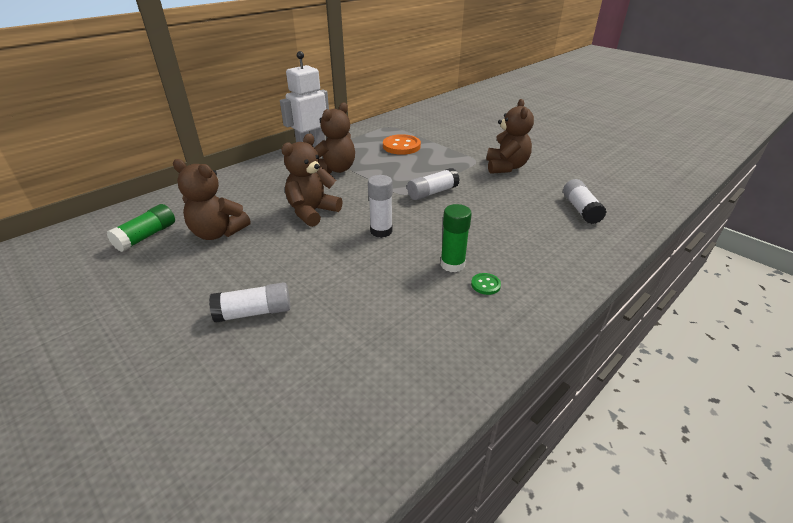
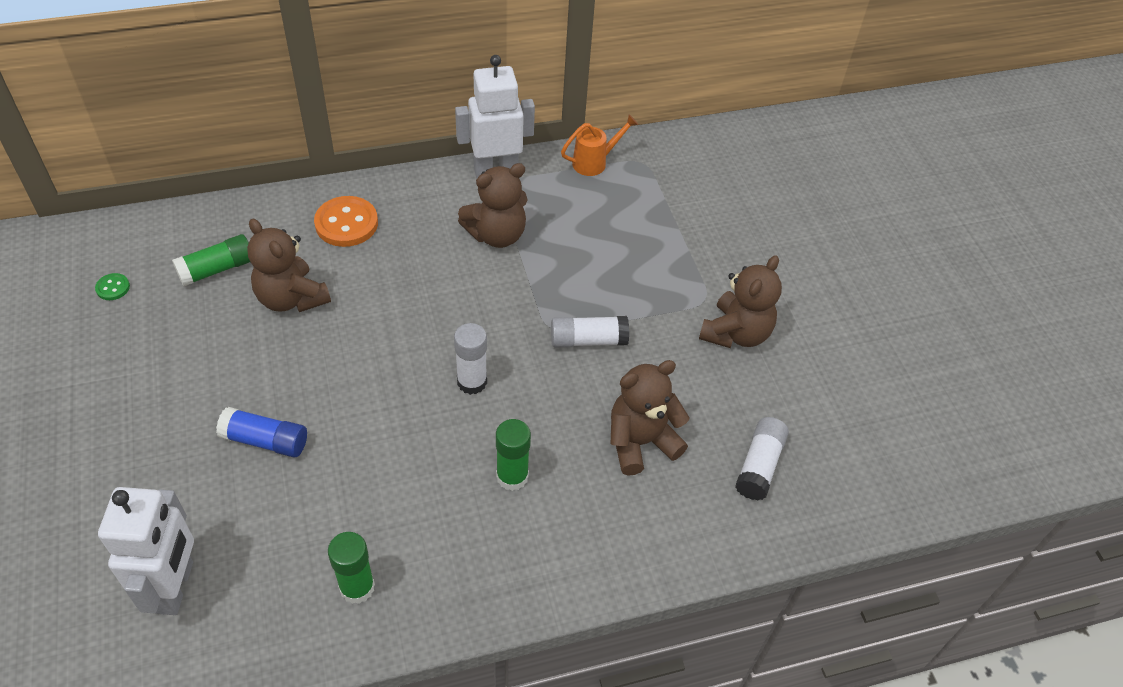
camera: 25 degrees right, 15 degrees up
white glue stick [209,282,291,323] -> blue glue stick [216,407,307,458]
brown teddy bear [281,134,343,227] -> brown teddy bear moved to [611,360,690,476]
orange button [383,134,421,155] -> orange button moved to [314,196,378,247]
green button [471,273,501,295] -> green button moved to [95,273,130,300]
none -> white robot [98,487,194,615]
none -> green glue stick [328,532,375,604]
none -> orange watering can [561,114,638,176]

